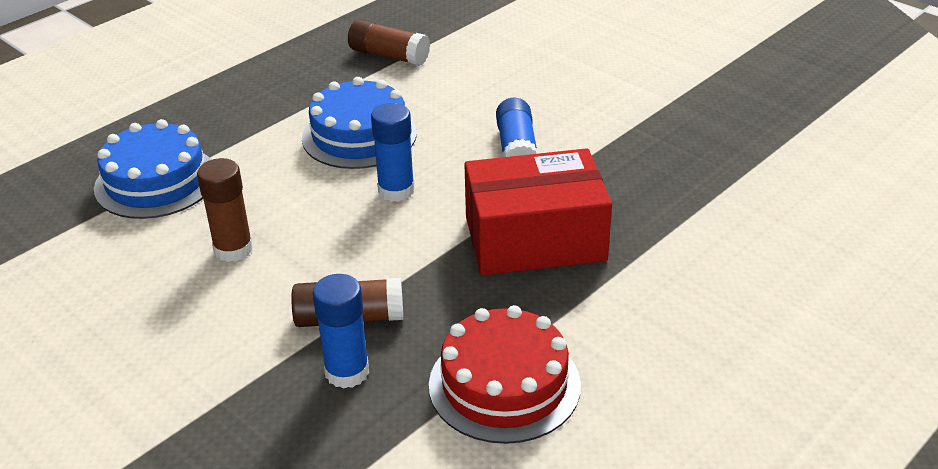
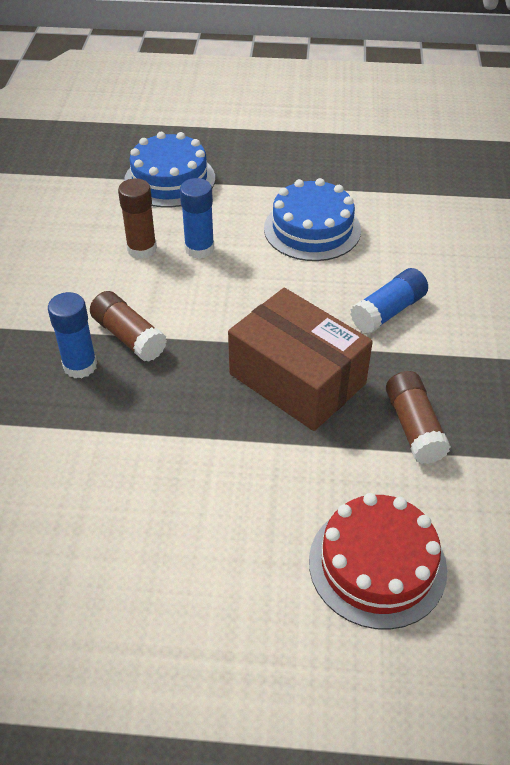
camera: 50 degrees right, 10 degrees up
brown glue stick [348,19,430,66] -> brown glue stick moved to [386,371,451,464]
blue glue stick [371,103,415,202] -> blue glue stick moved to [180,178,215,259]
red cake [429,305,581,444] -> red cake moved to [309,493,447,630]
red box [464,148,612,275] -> brown box [228,288,373,431]

